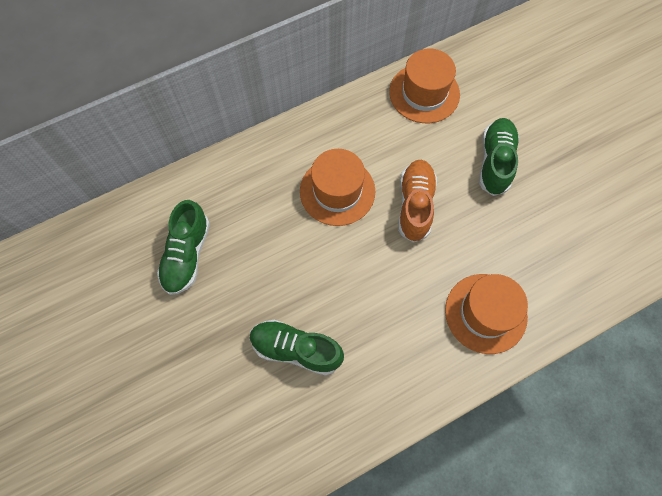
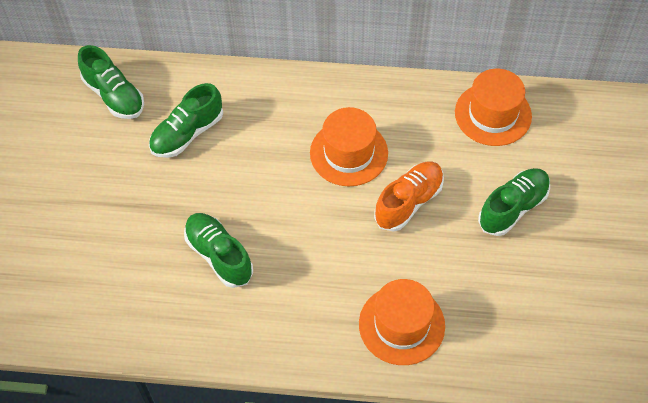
camera: 35 degrees right, 10 degrees down
none -> green shoe [78,45,144,119]

